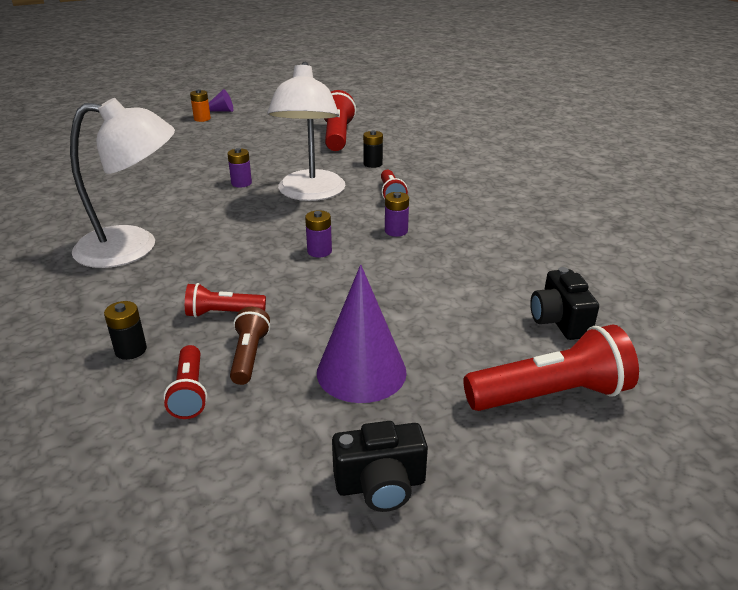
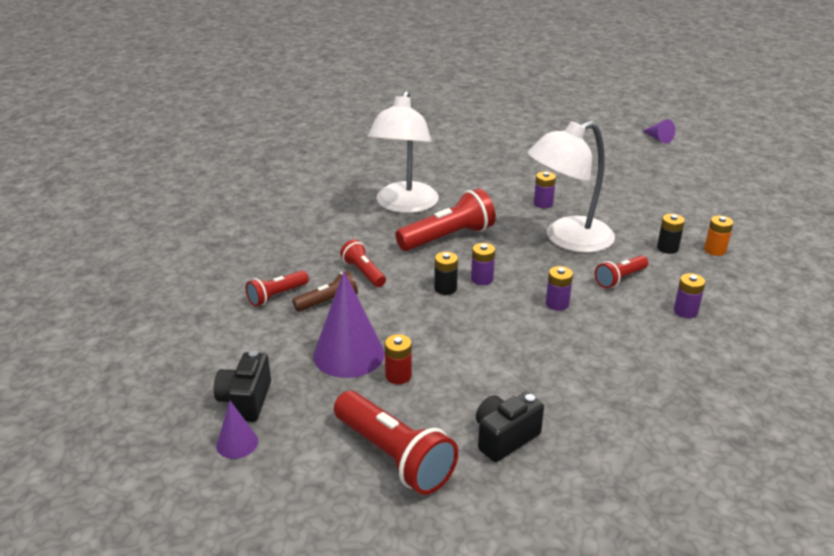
camera: 60 degrees right, 0 degrees up
white lamp [70,98,175,268] -> white lamp turned 45 degrees clockwise [368,91,439,213]
black battery [104,301,147,360] -> black battery moved to [434,252,458,295]
orange battery [190,89,211,122] -> orange battery moved to [704,216,733,256]
red flashlight [323,90,356,151] -> red flashlight moved to [395,188,496,251]
black camera [332,421,428,512] -> black camera turned 45 degrees clockwise [214,350,271,422]
none -> purple cone [216,401,258,459]
none -> red battery [384,334,412,384]
none -> purple battery [674,273,706,318]

